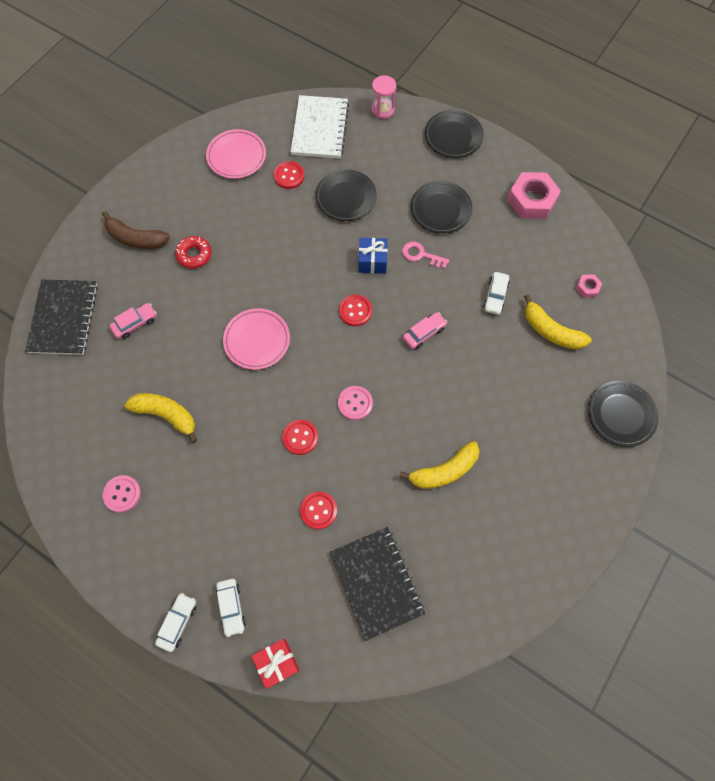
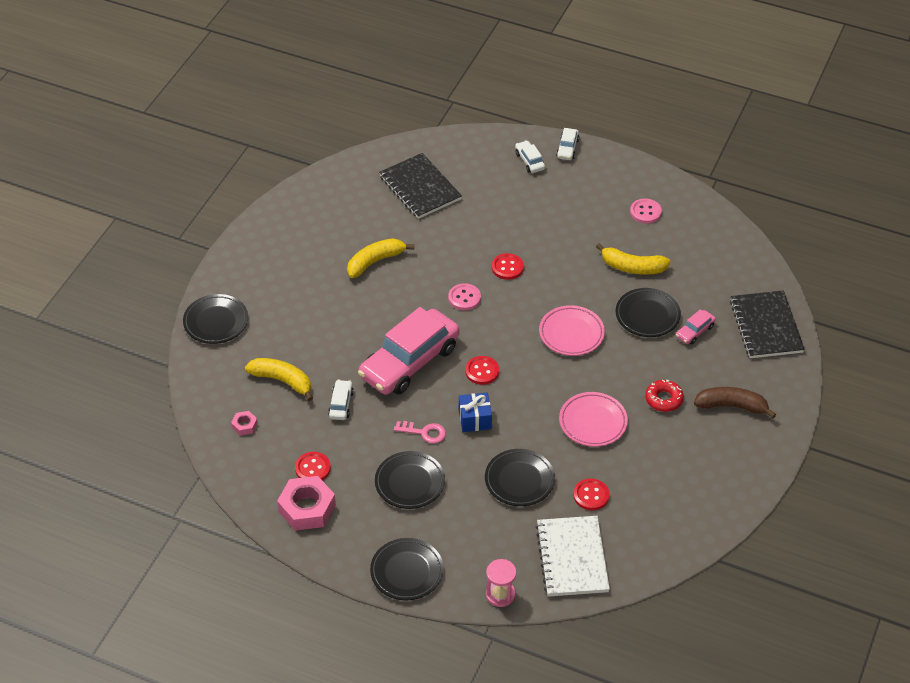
camera: 170 degrees right, 20 degrees down
pink plate [206,129,266,179] -> pink plate moved to [559,392,628,447]
red gift [252,639,300,689] -> none
red button [300,492,337,529] -> red button moved to [295,452,331,480]
pink car [403,312,447,349] -> pink car [358,307,460,395], size x2.41
none -> black plate [616,288,681,337]

